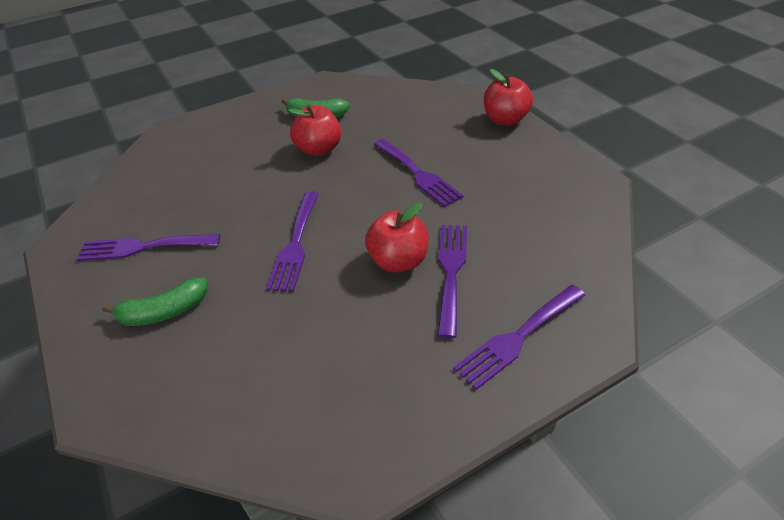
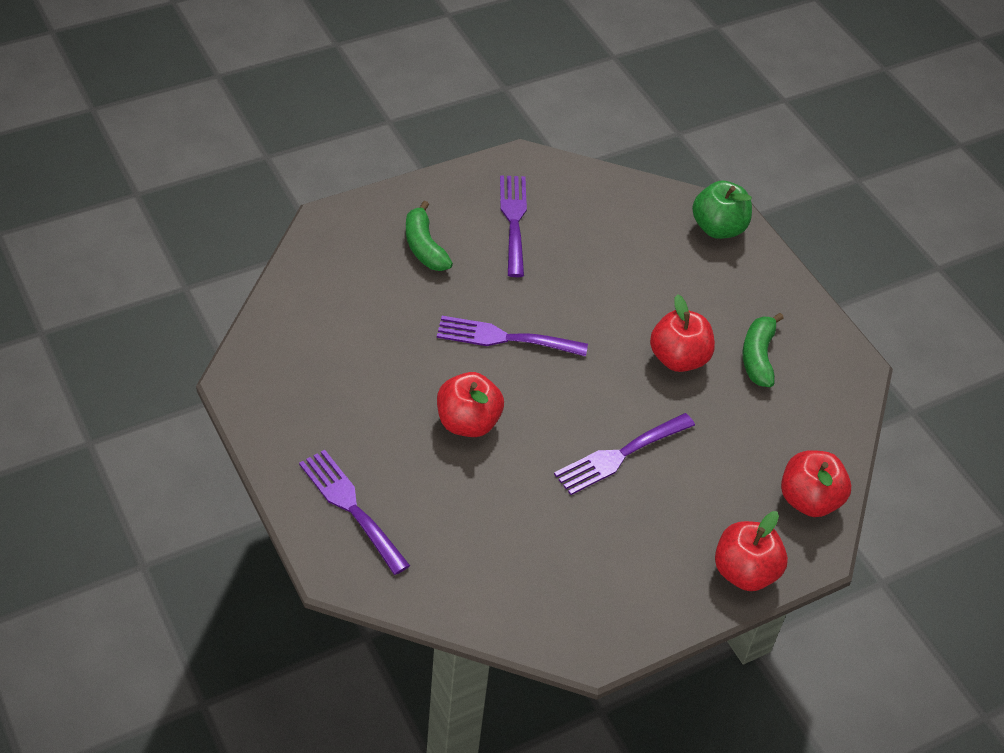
camera: 85 degrees right, 5 degrees up
purple fork [438,225,467,338] -> none
none -> green apple [692,181,752,239]
none -> red apple [781,450,851,517]

